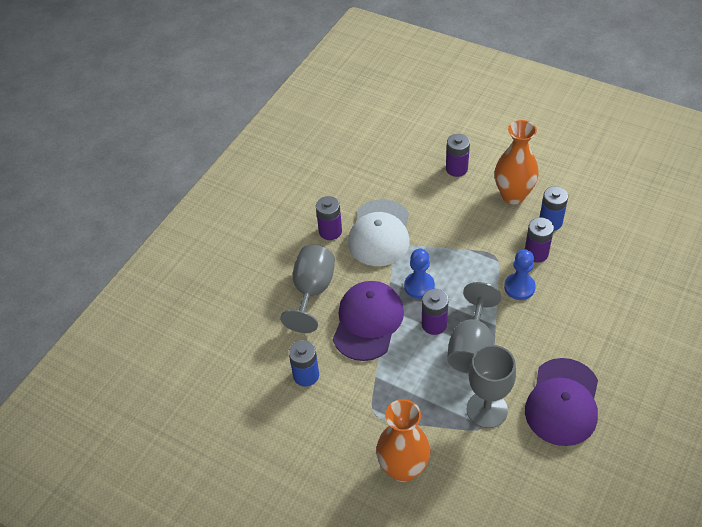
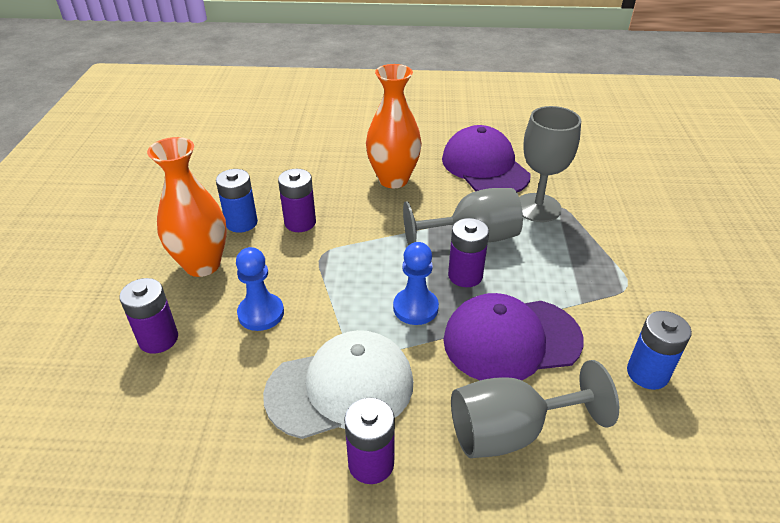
camera: 120 degrees left, 10 degrees down
orange vase [376,399,431,482] -> orange vase moved to [366,64,422,188]
blue pawn [504,249,536,300] -> blue pawn moved to [236,247,284,331]
purple cap [525,358,598,446] -> purple cap turned 105 degrees counterclockwise [442,125,531,192]

